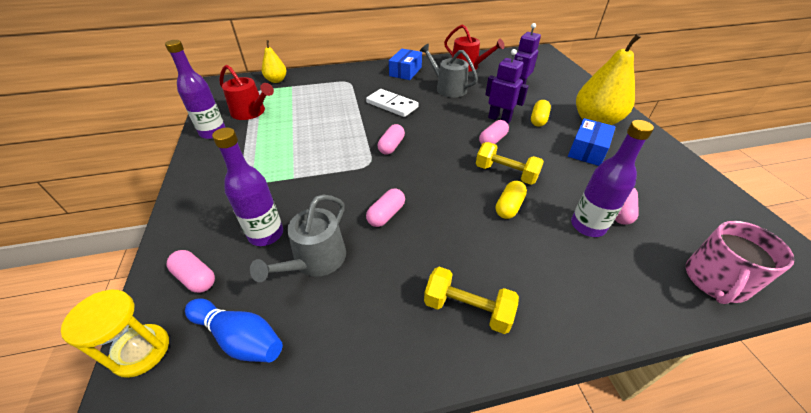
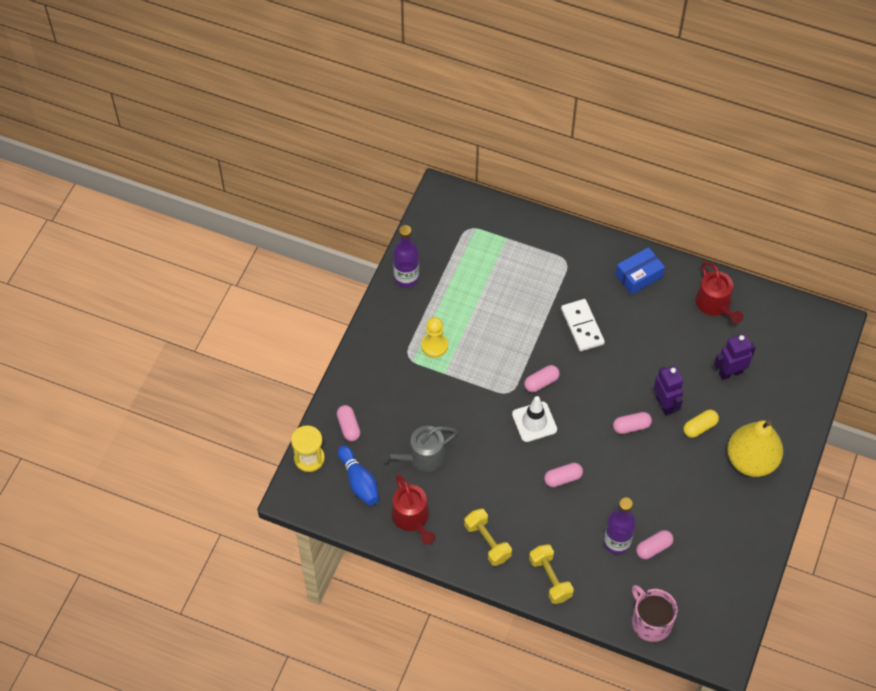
camera: 35 degrees right, 15 degrees up
purple bottle [212,128,283,246] -> none
red watering can [219,65,274,120] -> red watering can moved to [391,474,435,544]
yellow pear [262,40,287,83] -> none
pink capsule [366,189,405,227] -> pink capsule moved to [544,463,583,487]
grey watering can [420,44,478,98] -> none
yellow dumbbell [476,142,544,185] -> yellow dumbbell moved to [529,544,574,604]
yellow capsule [496,181,527,219] -> none
blue box [568,118,616,166] -> none
pink mug [686,221,795,304] -> pink mug turned 75 degrees clockwise [632,585,678,642]
none -> yellow pawn [421,317,448,358]
none -> white traffic cone [512,396,557,442]

